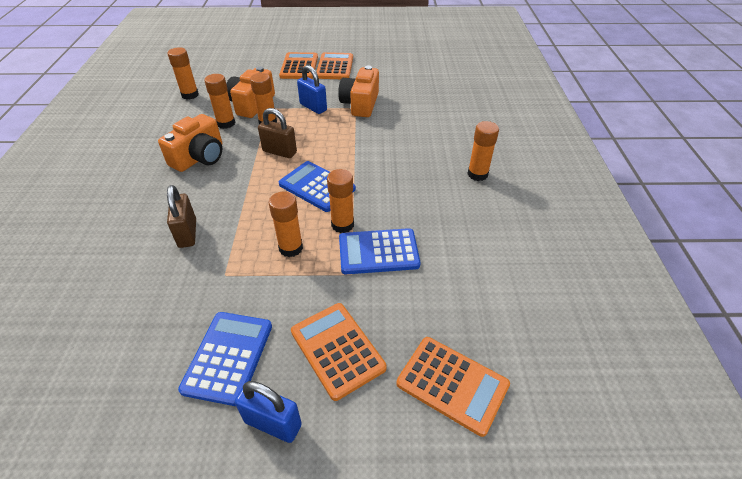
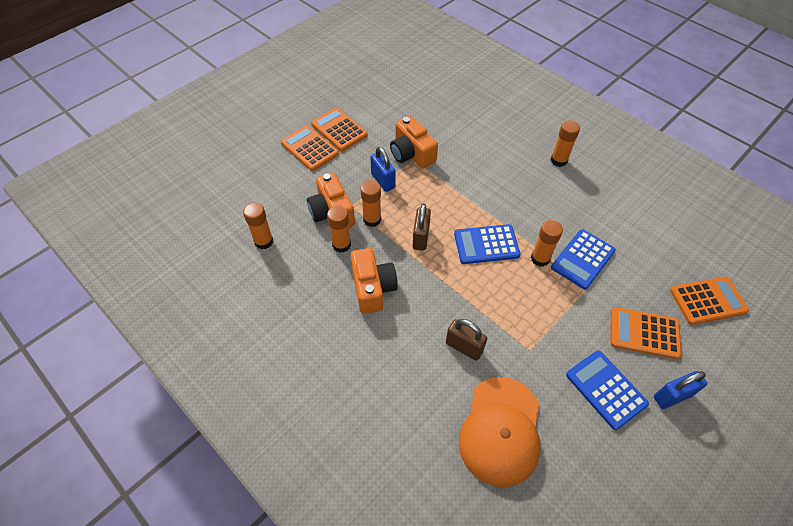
camera: 45 degrees left, 10 degrees up
brown padlock [258,108,297,158] -> brown padlock turned 60 degrees counterclockwise [413,204,431,251]
orange glue stick [269,191,303,257] -> none
blue padlock [297,65,327,114] -> blue padlock turned 60 degrees clockwise [370,147,396,192]
none -> orange cap [459,377,541,487]

